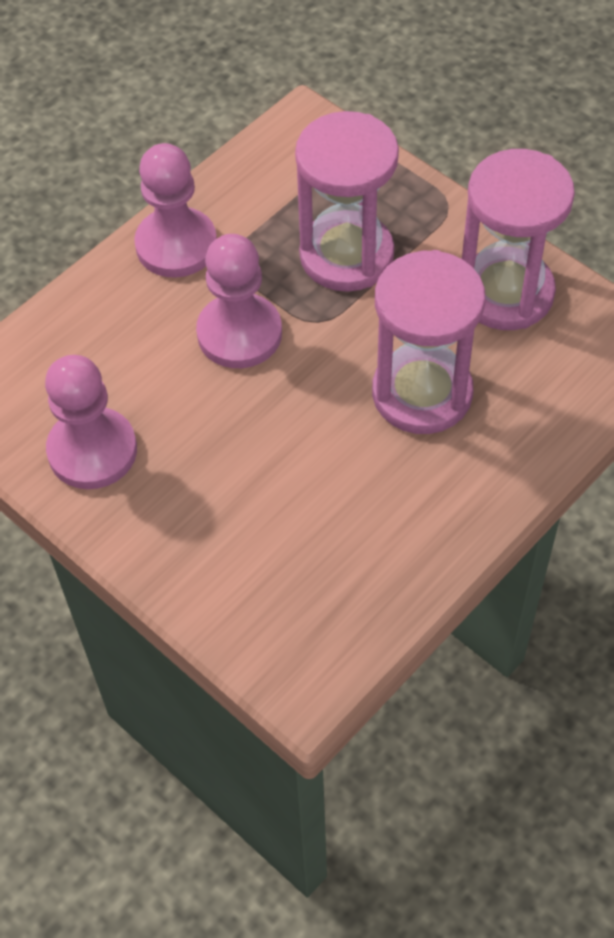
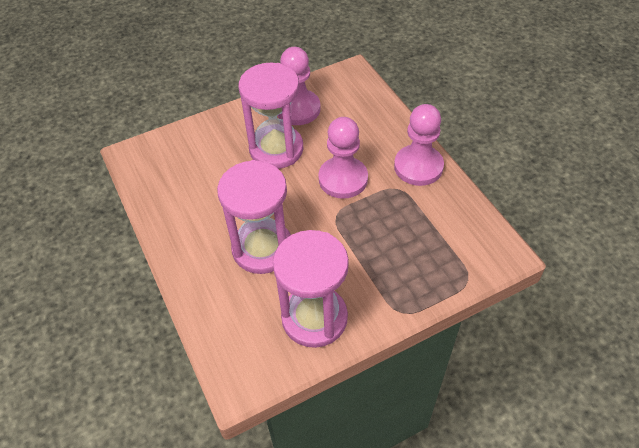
camera: 110 degrees right, 5 degrees down
pink hourglass [295,111,399,292] -> pink hourglass moved to [239,63,304,169]

